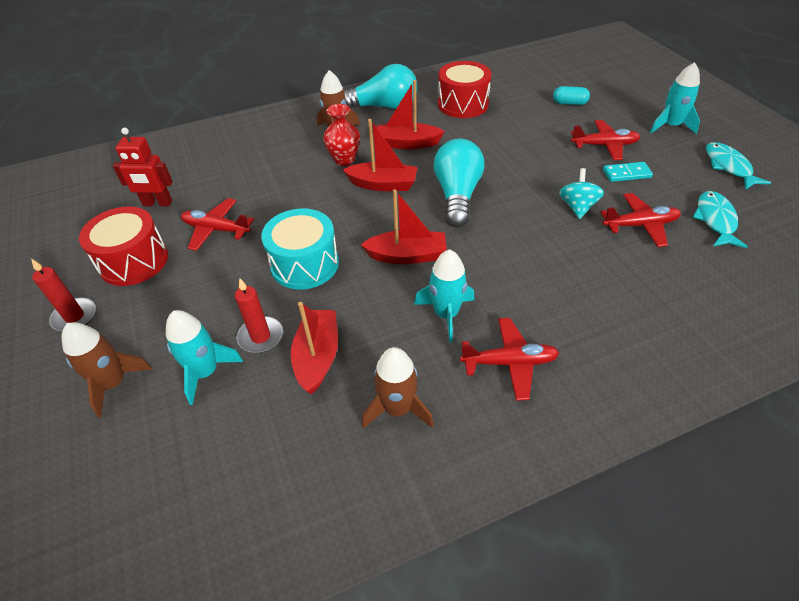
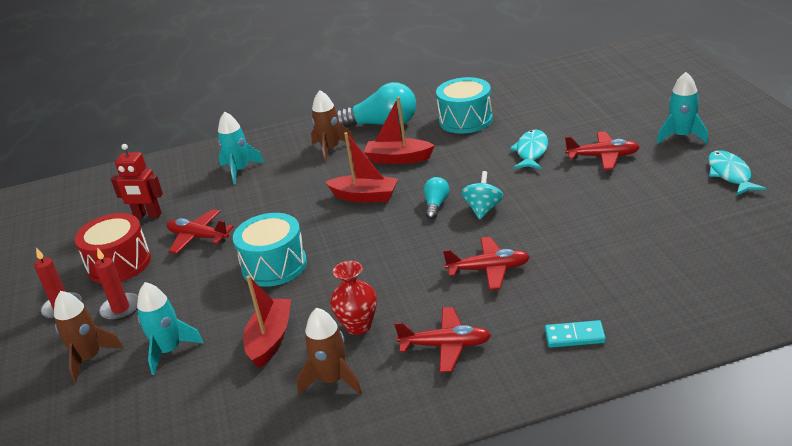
camera: 10 degrees right, 15 degrees down
red candle [235,278,283,353] -> red candle moved to [95,247,138,321]
red vase [323,104,360,166] -> red vase moved to [330,261,377,335]
red boat [360,189,447,264] -> none
turquoise rocket [414,249,474,343] -> turquoise rocket moved to [218,111,264,185]
turquoise light bulb [434,138,484,227] -> turquoise light bulb [424,177,450,219], size x0.51
red drum [438,61,492,118] -> turquoise drum [436,77,493,134]
turquoise capsule [553,86,590,105] -> none
turquoise spinning top [559,168,604,219] -> turquoise spinning top moved to [461,171,504,219]
red plane [601,193,681,247] -> red plane moved to [443,237,530,290]
turquoise domino [603,162,653,182] -> turquoise domino moved to [545,320,606,348]
turquoise fish [693,191,748,248] -> turquoise fish moved to [509,130,548,169]

